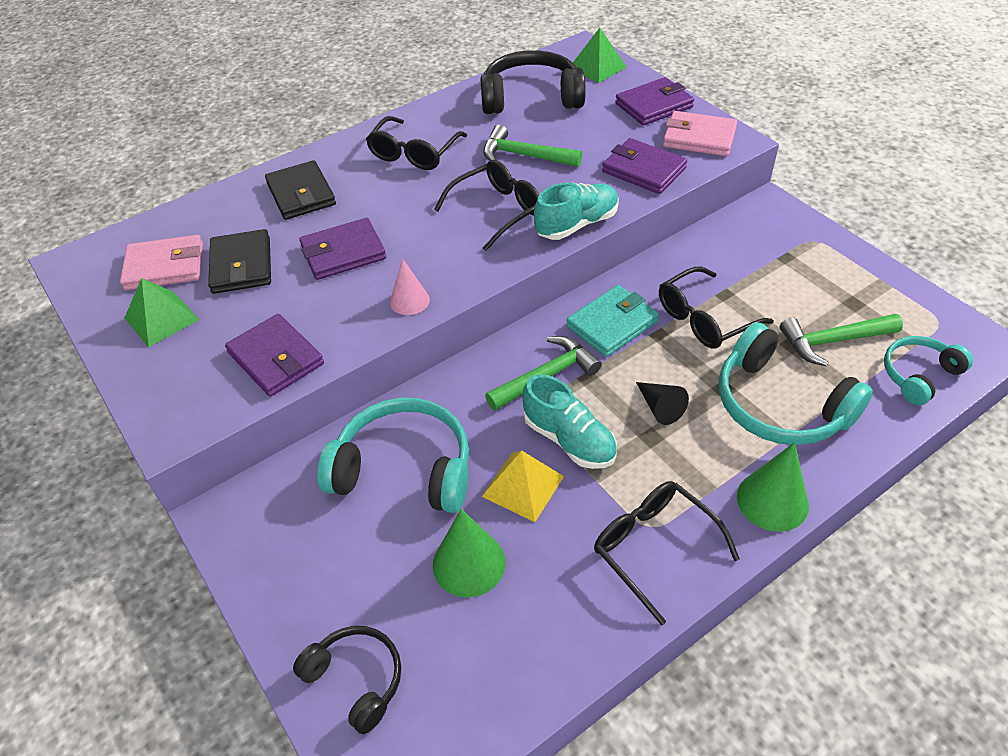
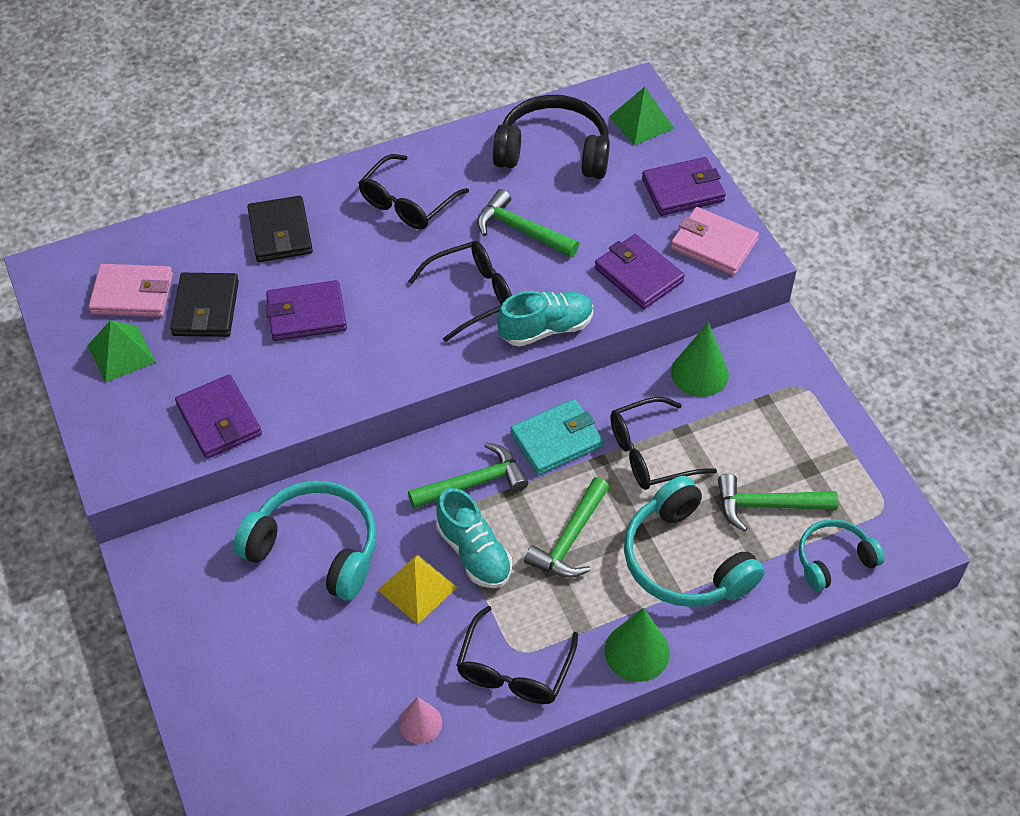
camera: 10 degrees right, 5 degrees up
black headphones [293,626,401,734] -> none
pink cone [390,259,430,315] -> pink cone moved to [399,697,442,744]
green cone [433,509,505,597] -> green cone moved to [671,322,729,397]
black glasses [594,481,740,625] -> black glasses turned 135 degrees counterclockwise [456,606,578,704]
black cone [636,382,689,425] -> green hammer [524,477,609,578]

